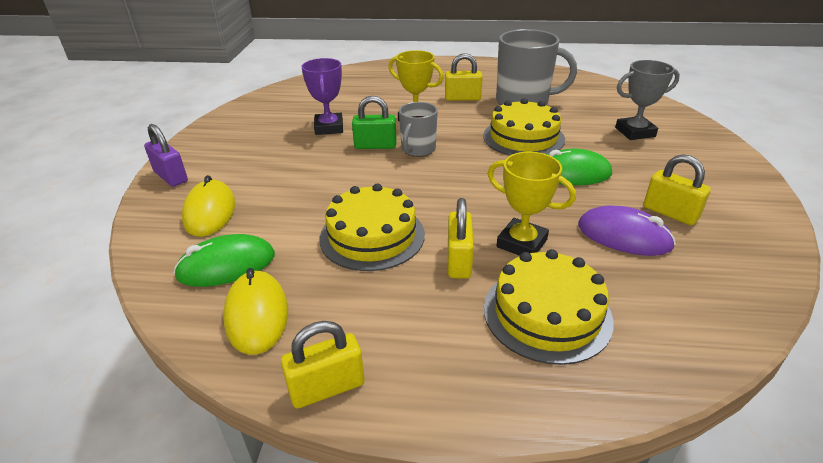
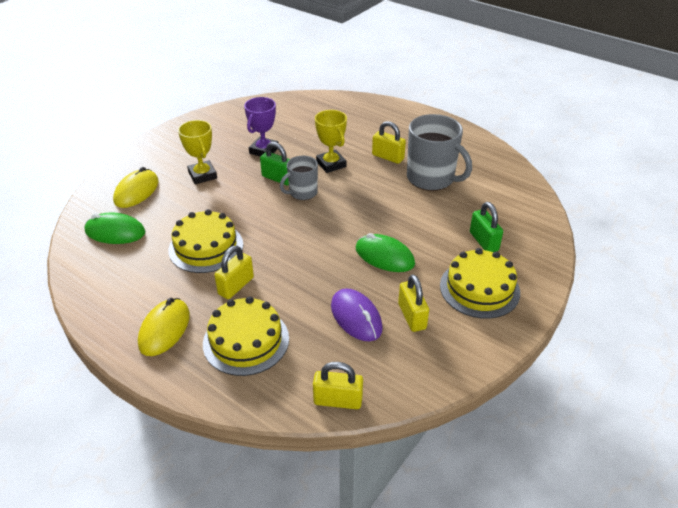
camera: 30 degrees right, 5 degrees up
purple padlock [144,124,188,187] -> none
yellow mouse [223,268,288,355] -> yellow mouse moved to [138,298,190,356]
yellow padlock [281,321,365,408] -> yellow padlock moved to [313,362,363,409]
yellow cake [483,98,565,155] -> yellow cake moved to [440,248,520,319]
yellow trophy [488,152,576,256] -> yellow trophy moved to [178,120,217,184]
grey trophy [615,60,680,140] -> green padlock [470,202,503,252]

